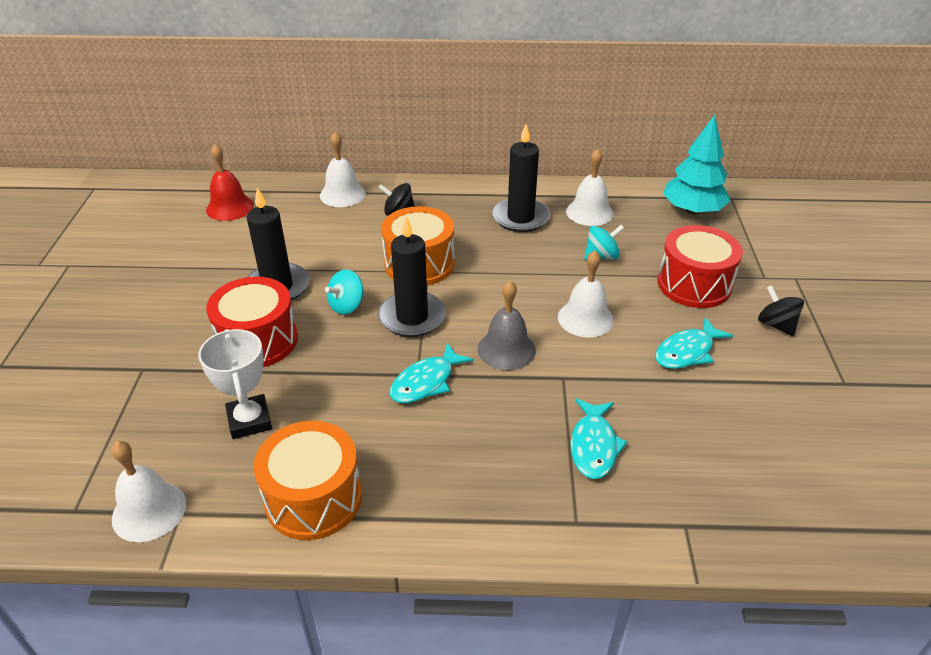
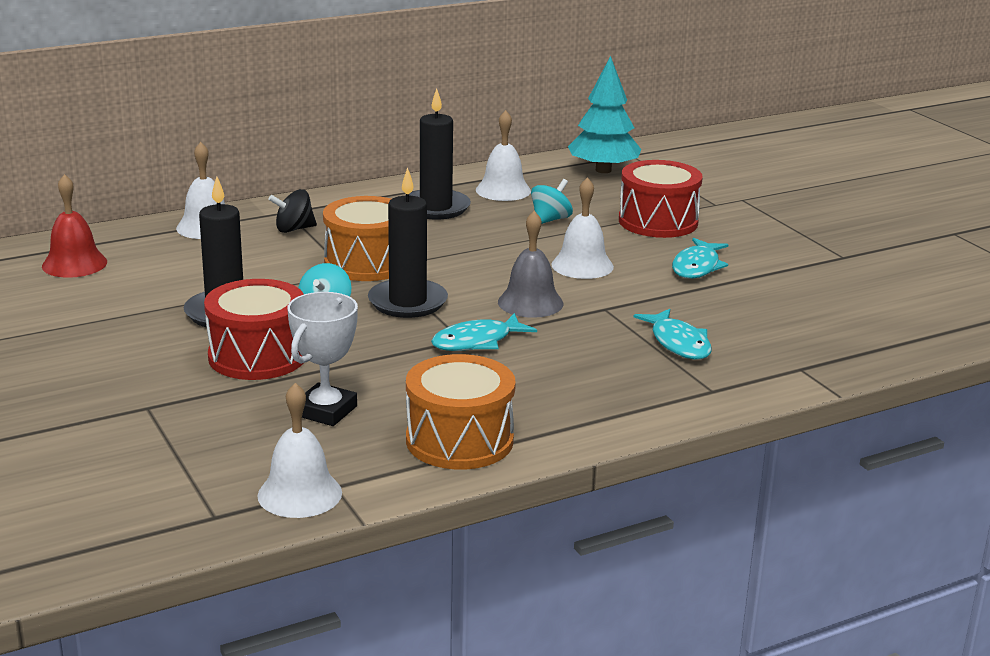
camera: 30 degrees left, 15 degrees down
white trophy [198,329,272,439] -> white trophy turned 75 degrees clockwise [287,292,358,426]
turquoise fish [390,343,474,403] -> turquoise fish turned 45 degrees clockwise [431,313,537,351]
black spinning top [758,285,804,336] -> none

